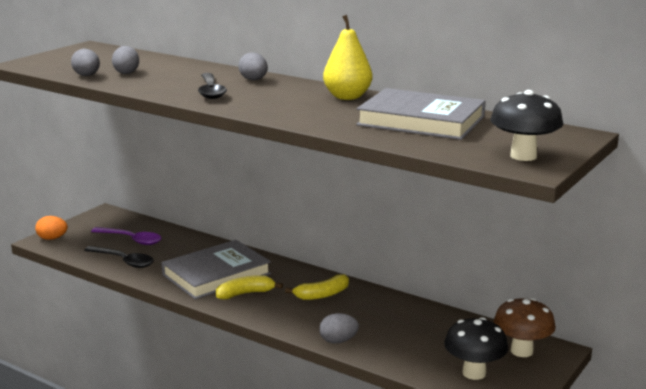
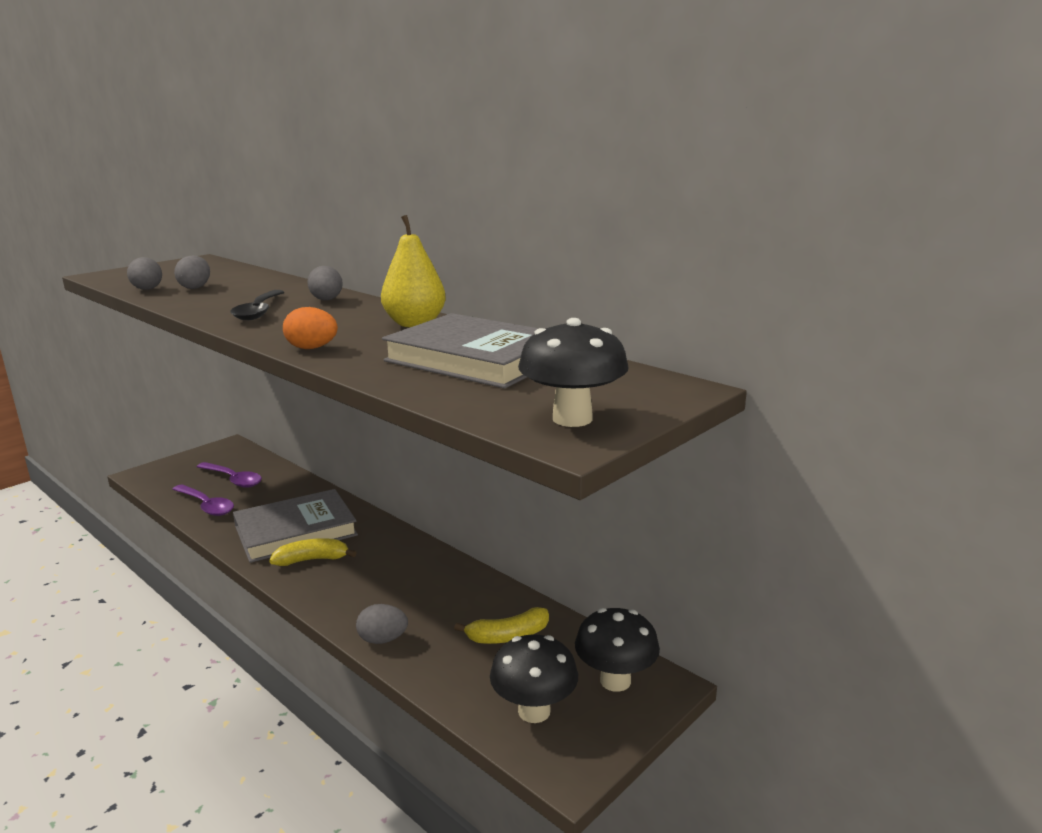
camera: 10 degrees right, 0 degrees up
orange egg [35,216,68,240] -> orange egg moved to [283,307,338,349]
black spoon [84,246,154,268] -> purple spoon [172,484,234,516]
yellow banana [285,274,349,300] -> yellow banana moved to [454,607,549,644]
brown mushroom [494,298,556,357] -> black mushroom [575,608,660,692]

